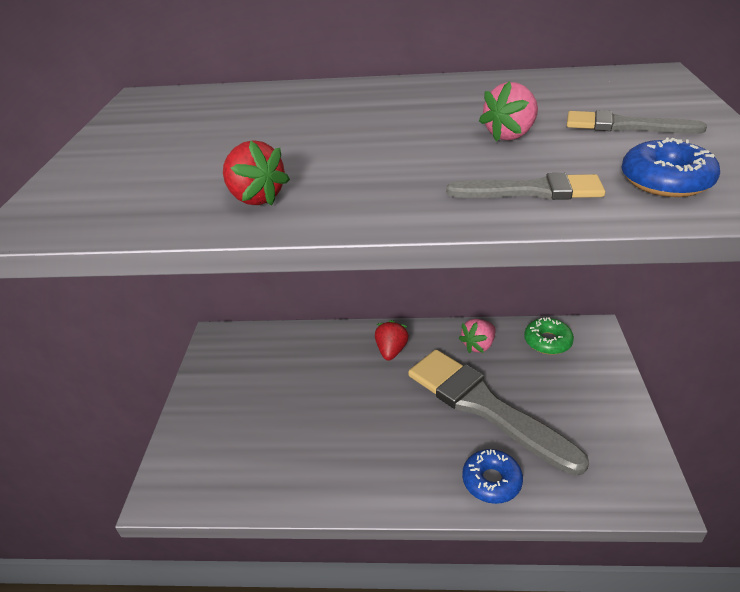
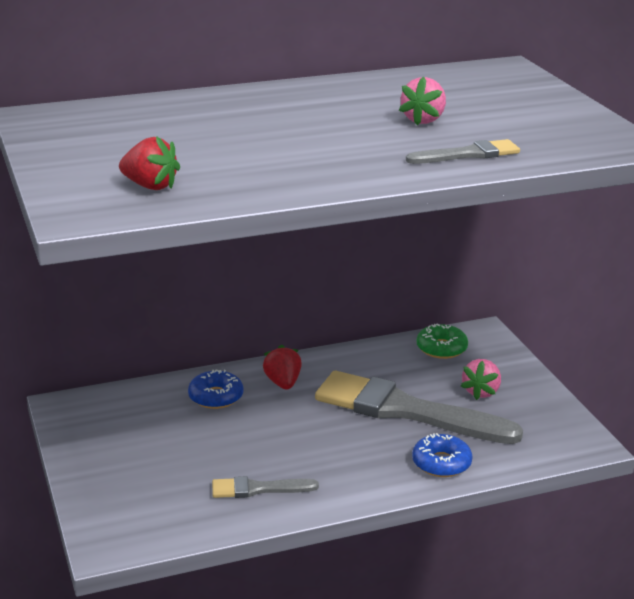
camera: 25 degrees left, 10 degrees down
red strawberry [223,140,290,206] -> red strawberry moved to [119,136,180,190]
pink strawberry [459,319,496,353] -> pink strawberry moved to [461,359,501,400]
grey brush [567,110,707,134] -> grey brush moved to [212,476,319,498]
blue donut [621,137,720,197] -> blue donut moved to [188,369,244,409]

